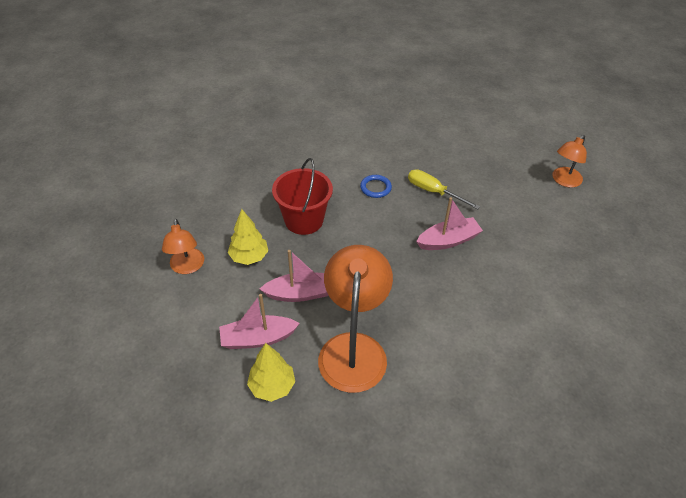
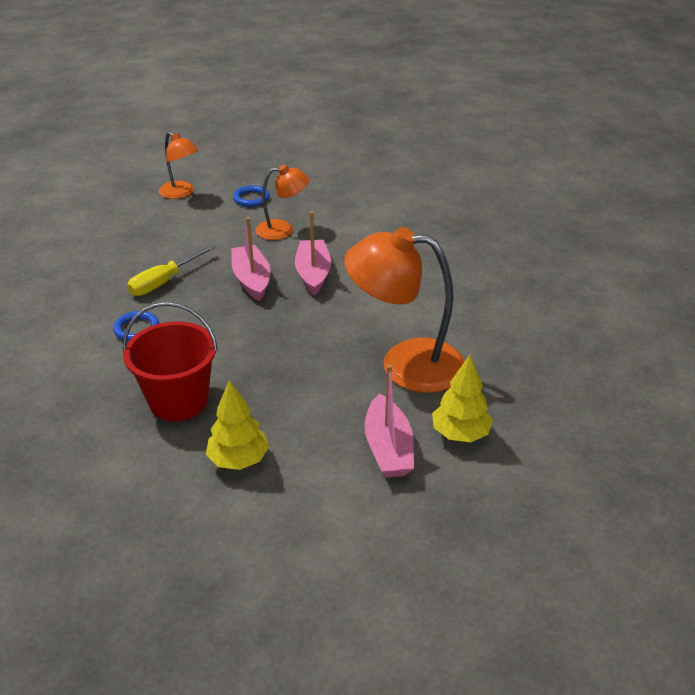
camera: 85 degrees left, 10 degrees down
orange lamp [162,219,204,274] -> orange lamp moved to [256,165,309,240]
pink boat [260,250,329,302] -> pink boat moved to [295,211,331,296]
none -> blue ring [233,185,270,207]

